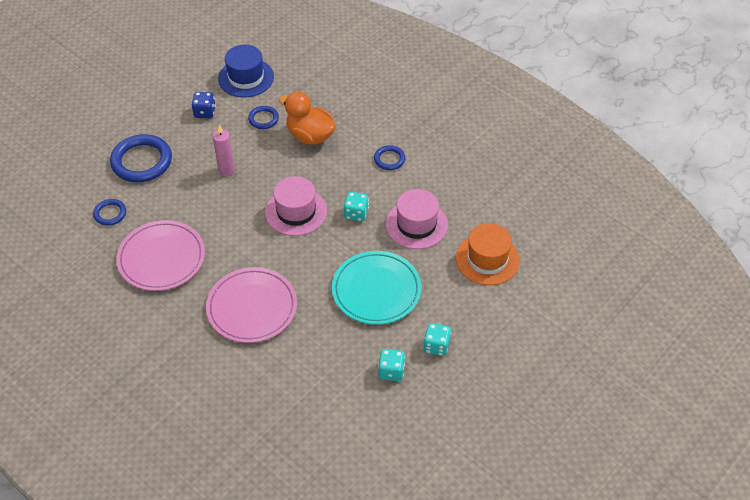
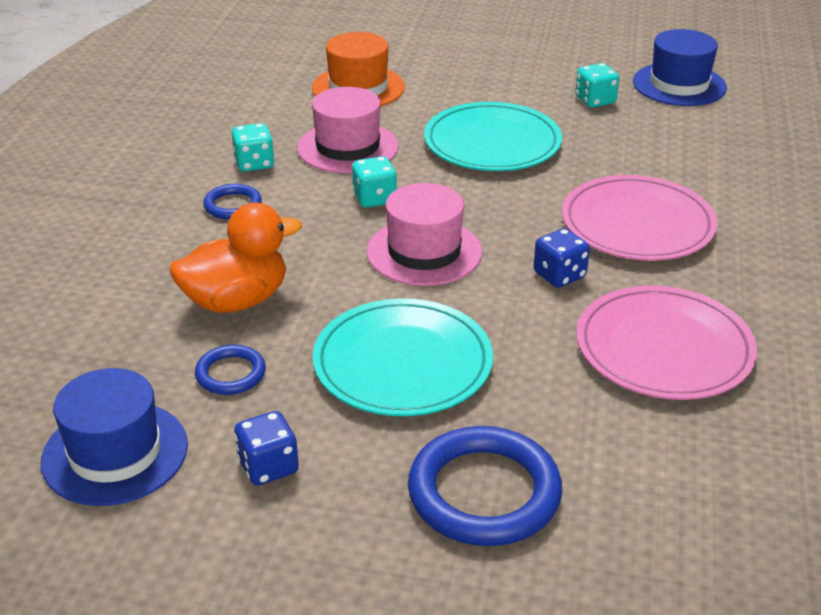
camera: 120 degrees left, 15 degrees down
blue ring [93,199,126,226] -> none
pink candle [212,125,235,176] -> turquoise plate [313,299,493,416]
orange duck [279,92,336,145] -> orange duck turned 120 degrees counterclockwise [170,203,302,313]
turquoise dice [423,323,451,356] -> turquoise dice moved to [232,123,275,172]
none -> blue dice [534,228,590,288]
none -> blue hat [633,29,727,106]

